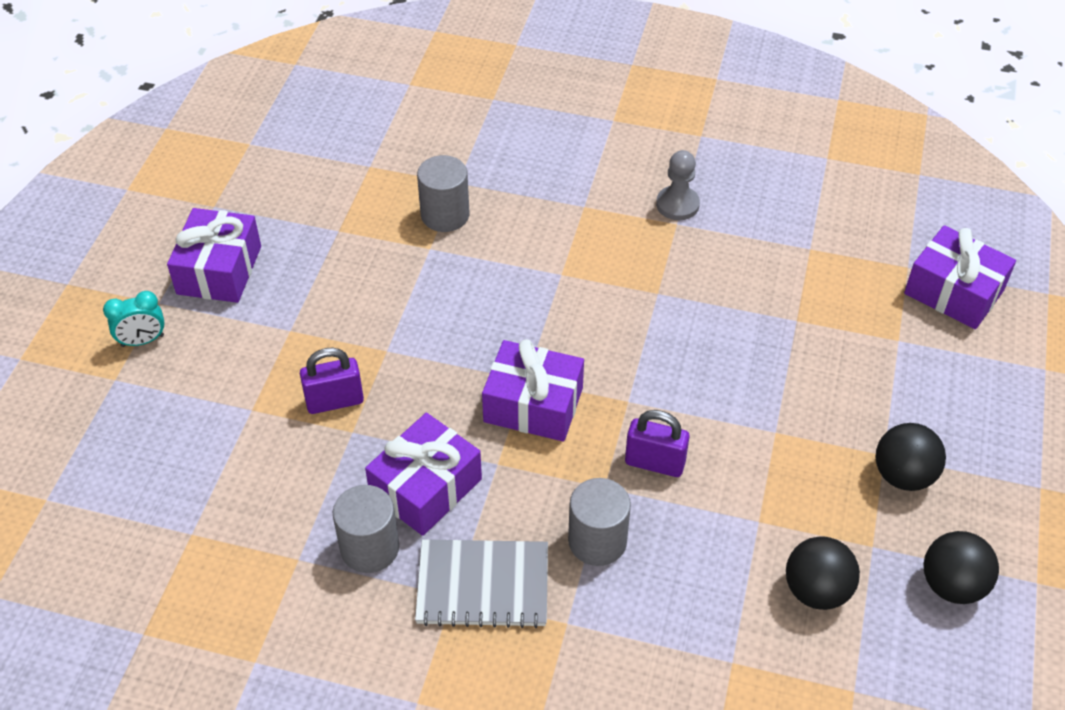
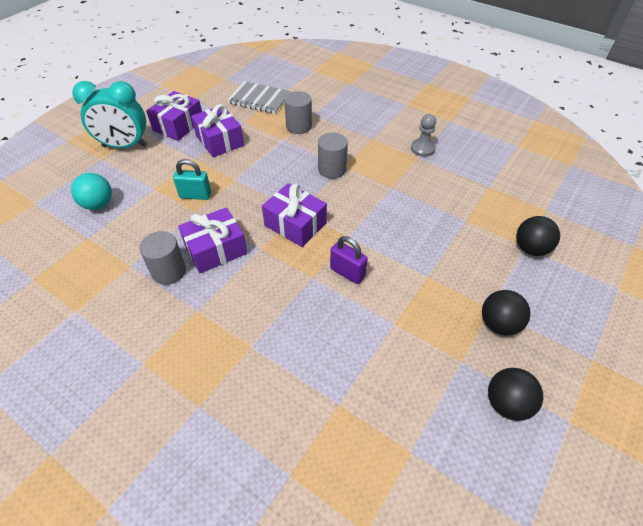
camera: 20 degrees right, 0 degrees up
turquoise clock [103,291,165,347] -> turquoise clock [72,81,147,148], size x2.07
purple padlock [300,347,364,414] -> turquoise padlock [173,159,211,200]
grey notebook [415,539,548,628] -> grey notebook moved to [227,81,290,114]
grey cylinder [568,478,631,566] -> grey cylinder moved to [318,133,348,179]
black ball [786,536,860,610] -> black ball moved to [516,216,560,256]
purple gift [904,225,1016,329] -> purple gift moved to [191,104,244,157]
none -> turquoise ball [71,173,112,210]

